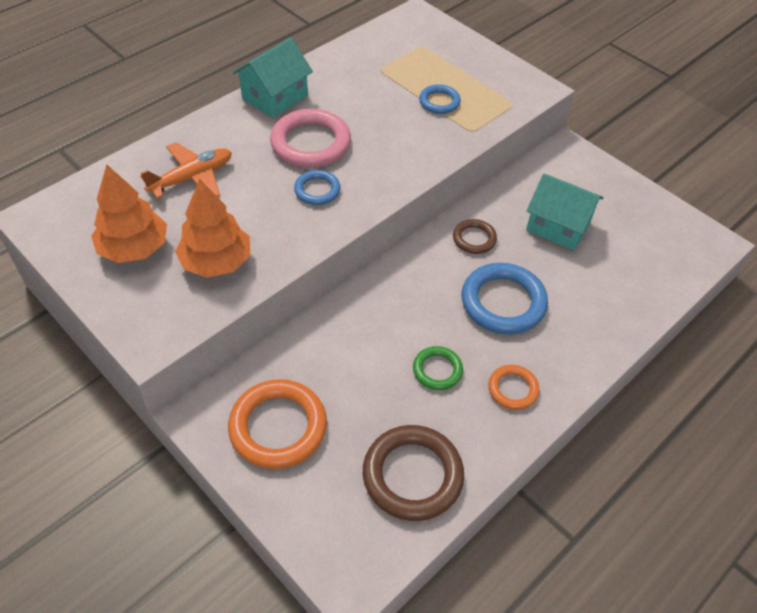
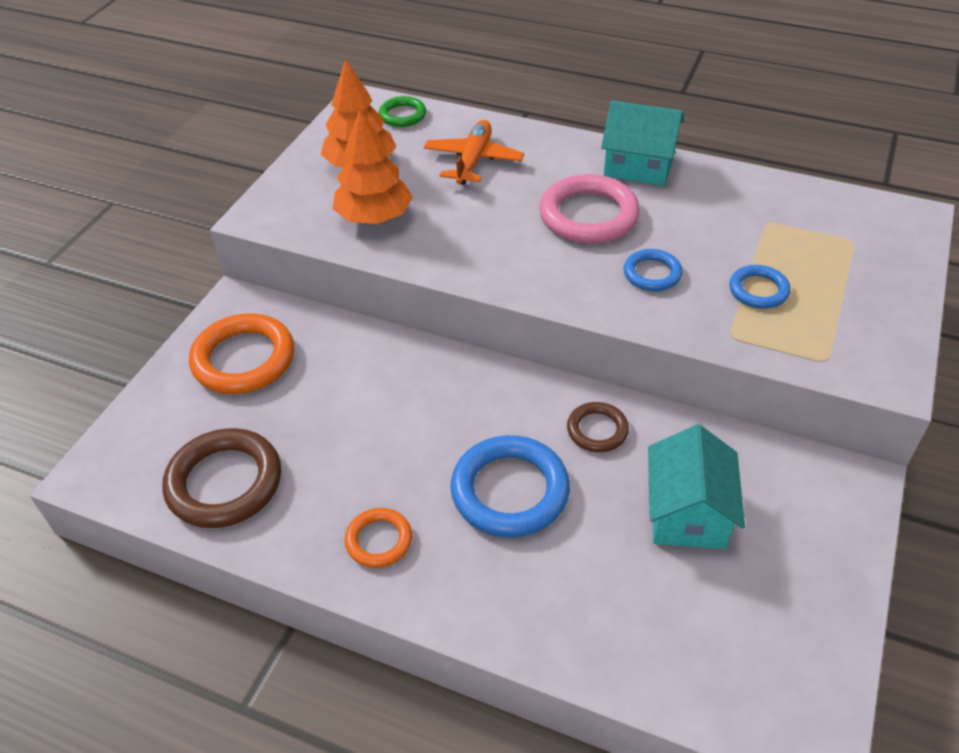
camera: 70 degrees right, 5 degrees down
orange plane [140,142,232,199] -> orange plane turned 105 degrees counterclockwise [424,120,524,185]
blue ring [294,170,341,205] -> blue ring moved to [624,249,682,291]
green ring [413,346,463,390] -> green ring moved to [379,96,426,127]

